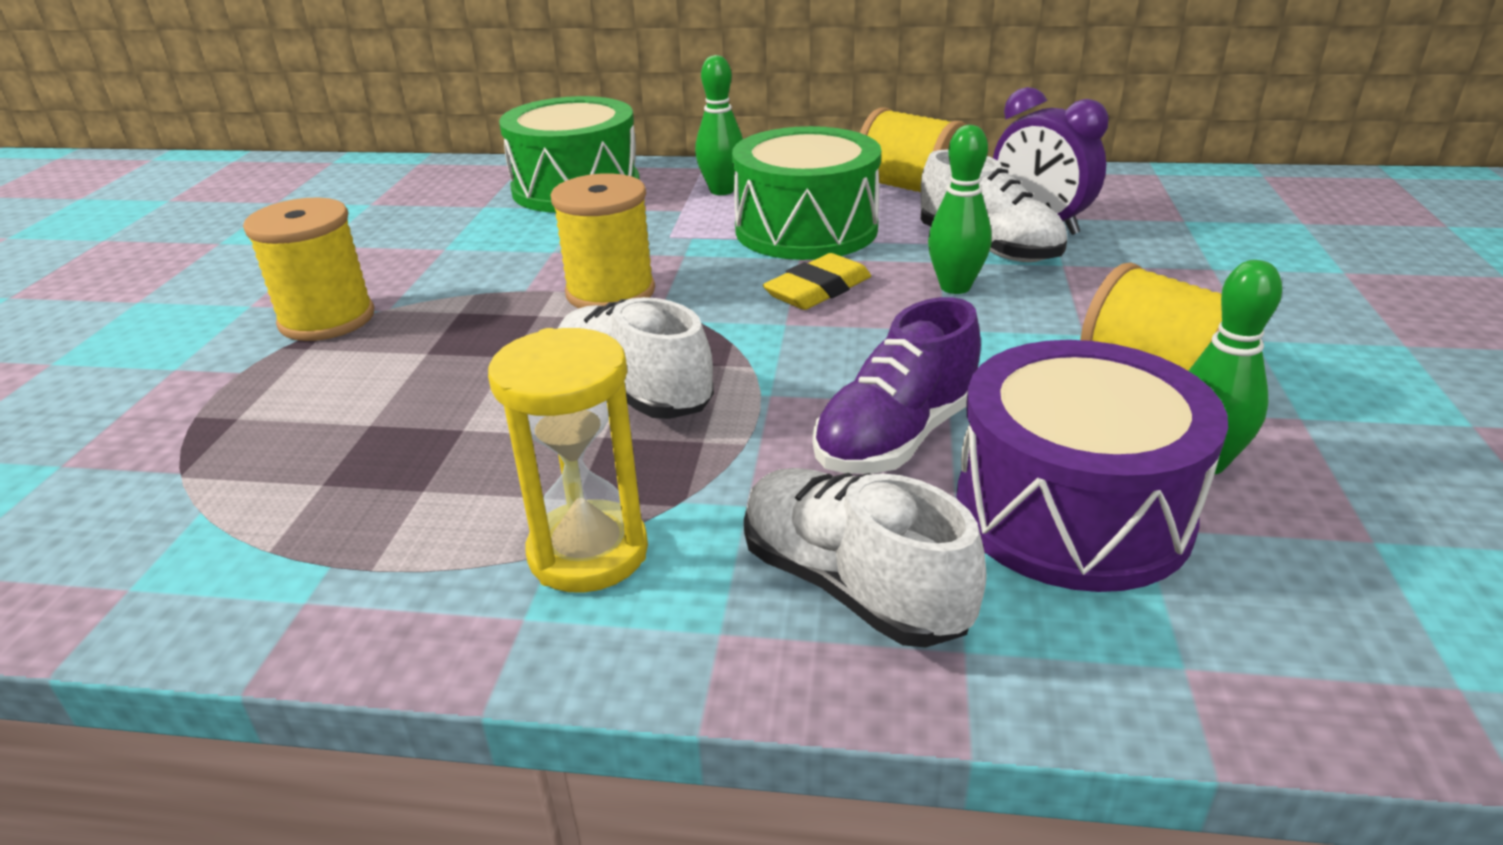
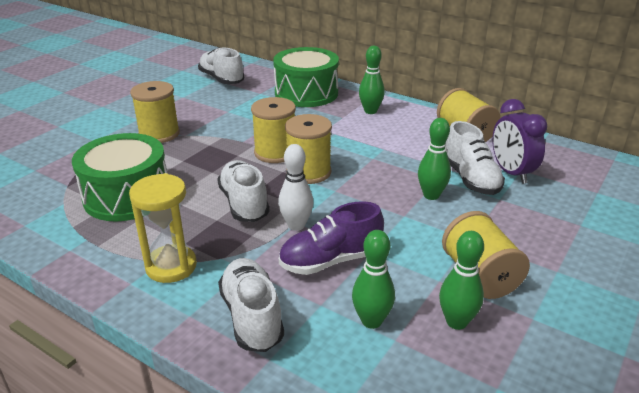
camera: 25 degrees right, 0 degrees up
green drum [732,126,881,260] -> green drum moved to [72,133,168,221]
yellow eraser [763,253,871,310] -> none
purple drum [956,340,1228,592] -> green bowling pin [352,230,395,329]
none -> white shoe [198,48,244,84]
none -> white bowling pin [278,144,313,231]
none -> yellow spool [285,114,332,184]

